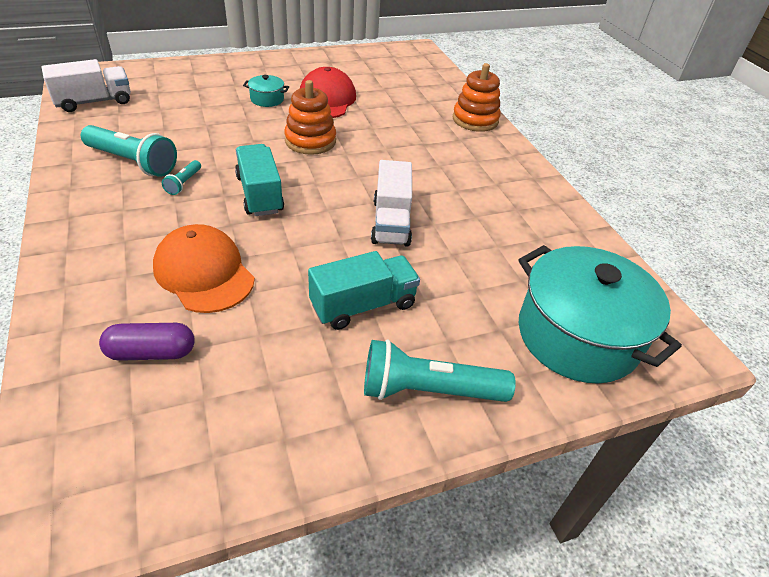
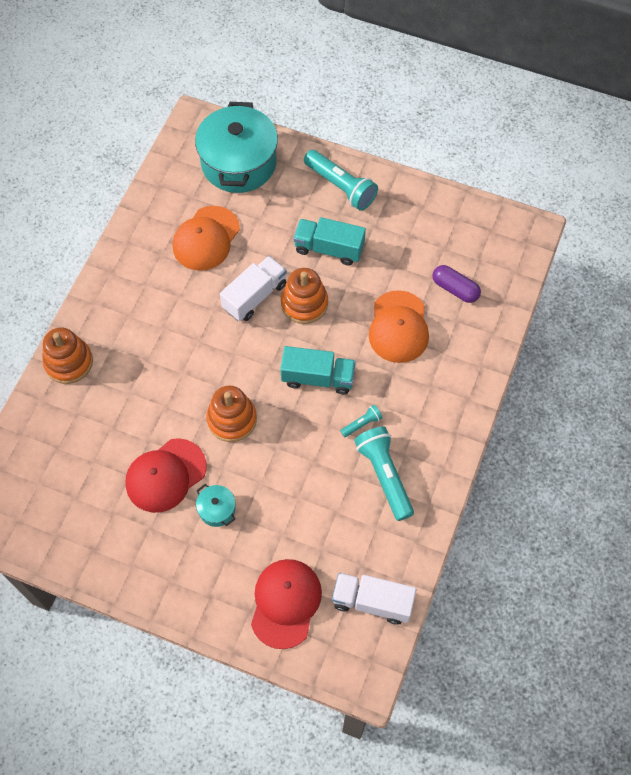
camera: 135 degrees left, 20 degrees up
turquoise truck [235,144,284,216] -> turquoise truck turned 105 degrees counterclockwise [280,346,356,394]
none -> orange cap [173,206,240,271]
none -> red cap [251,559,322,649]
none -> orange stacking toy [281,268,328,324]

